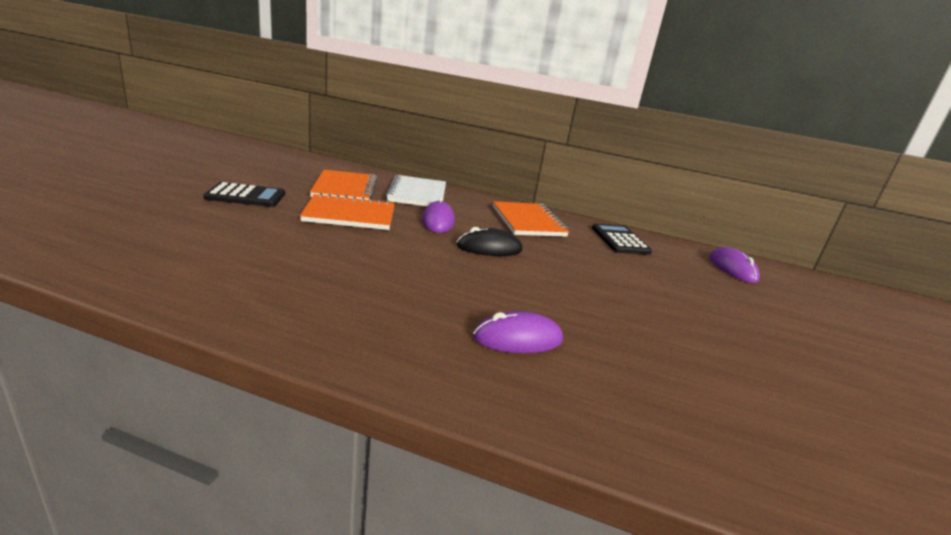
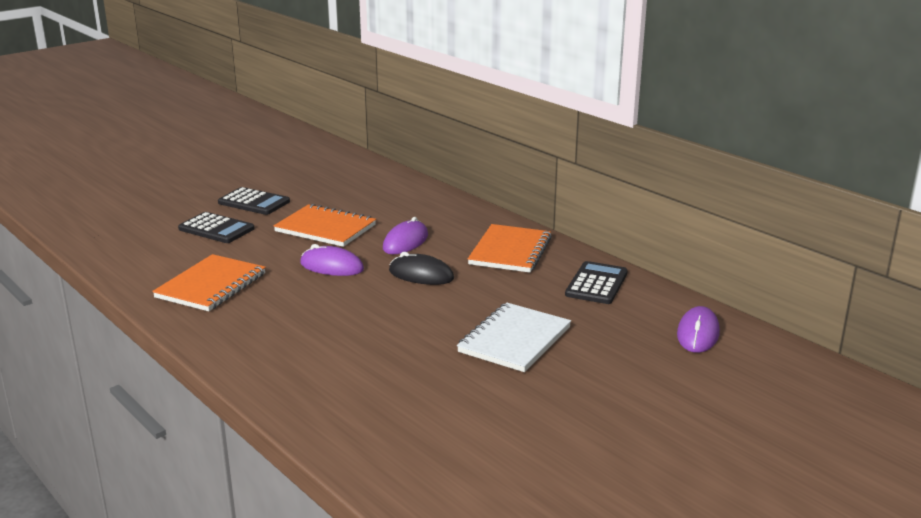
camera: 35 degrees right, 0 degrees up
orange notebook [310,169,377,200] -> orange notebook moved to [152,254,266,311]
white notebook [385,175,446,206] -> white notebook moved to [457,303,571,372]
purple mouse [473,311,563,353] -> purple mouse moved to [300,244,364,276]
none -> black calculator [178,212,255,243]

